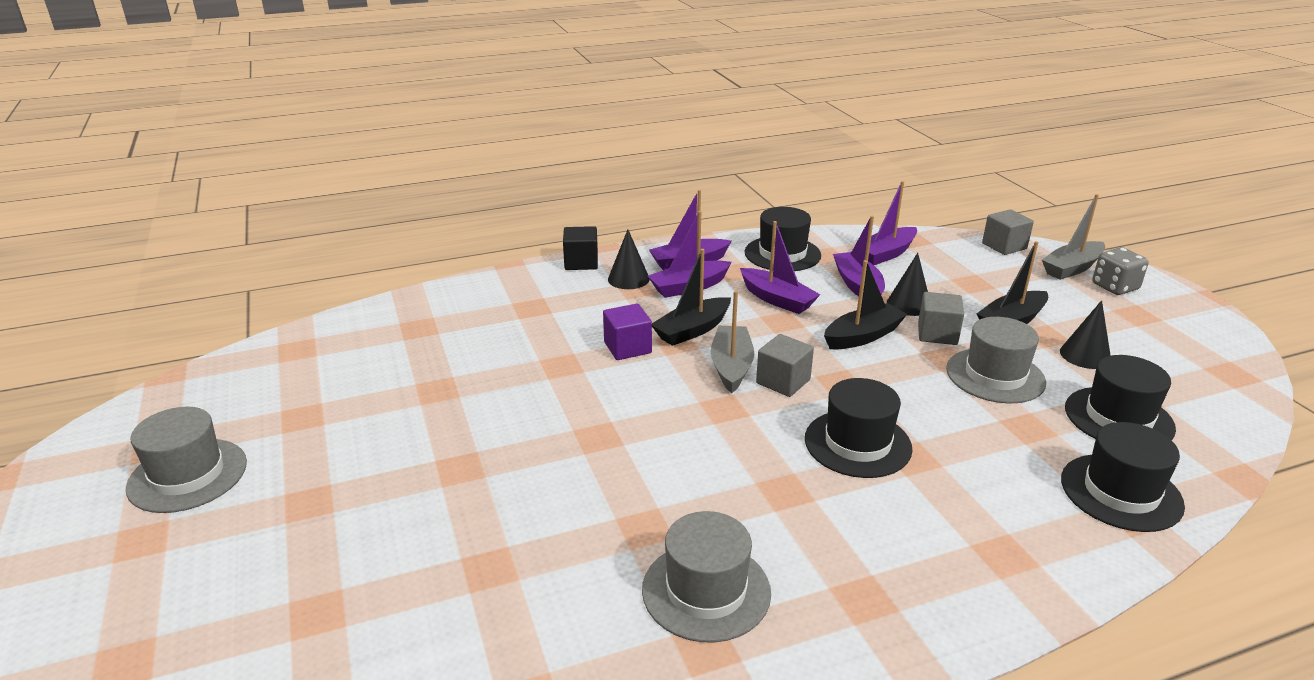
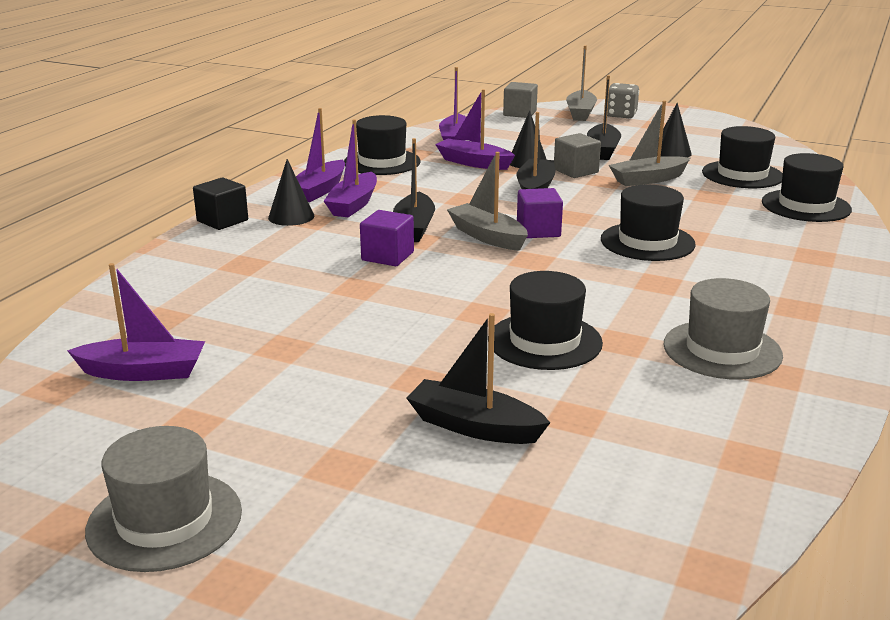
camera: 45 degrees left, 5 degrees down
purple boat [740,221,821,314] -> purple boat moved to [67,263,205,381]
grey cube [756,334,814,397] -> purple cube [517,188,563,238]
grey hat [946,317,1046,403] -> grey boat [609,101,690,186]
none -> black boat [407,313,550,444]
none -> black hat [494,271,603,370]

